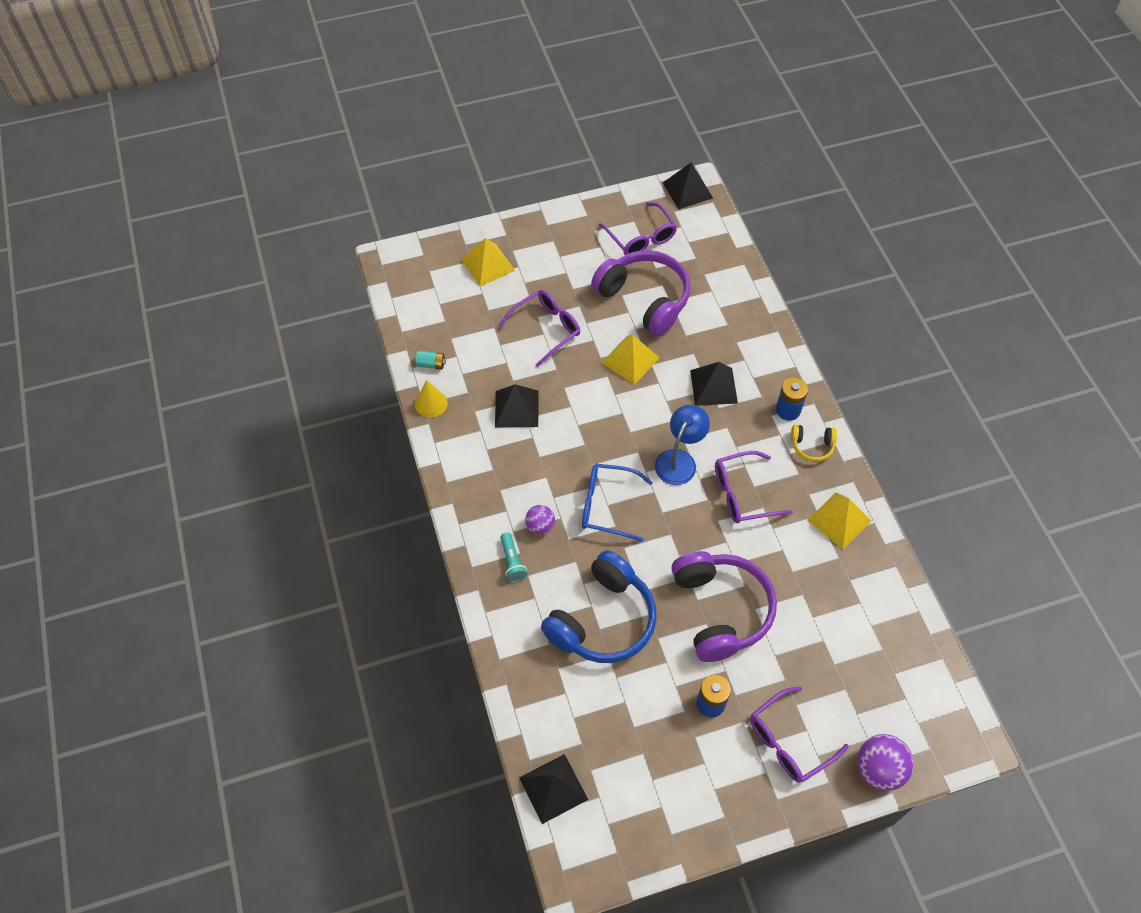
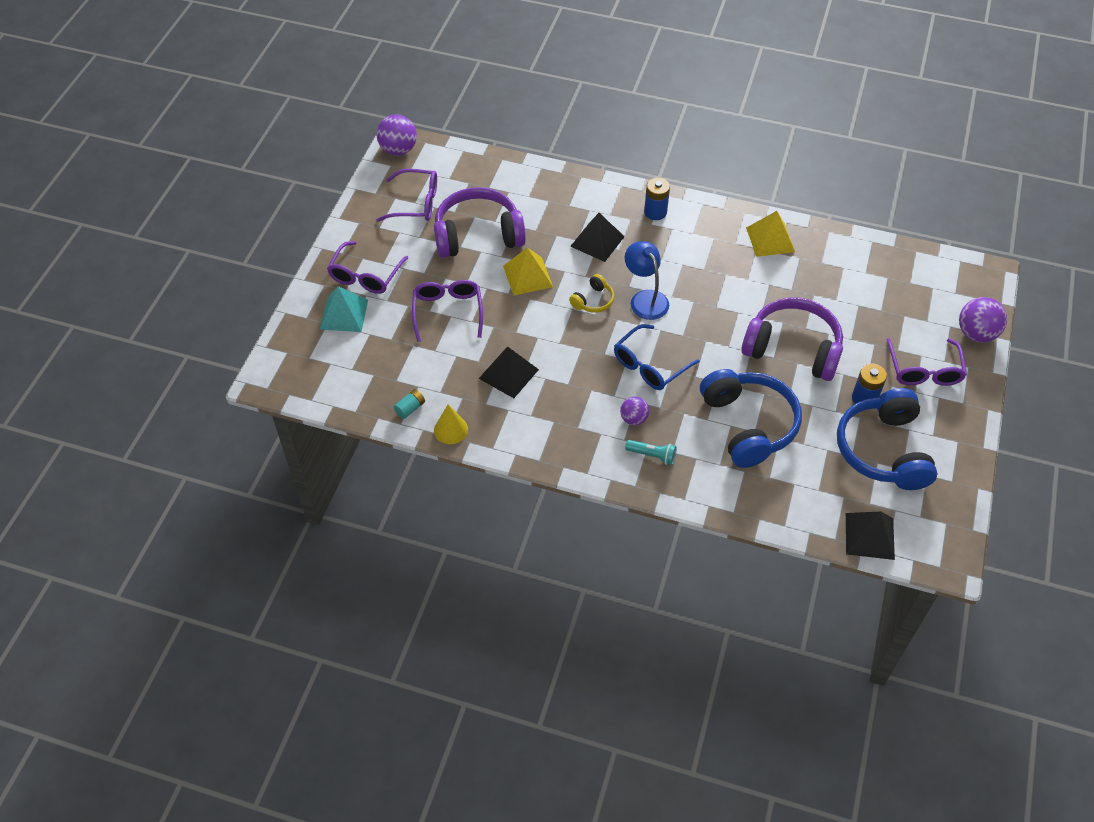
camera: 55 degrees left, 5 degrees down
yellow pyramid [462,238,515,287] -> turquoise pyramid [320,286,368,332]
black pyramid [663,162,713,209] -> purple ball [377,114,417,156]
purple glasses [715,451,793,523] -> purple glasses moved to [327,241,408,294]
yellow headphones [791,425,837,462] -> yellow headphones moved to [569,274,614,313]
none -> blue headphones [837,388,938,490]

